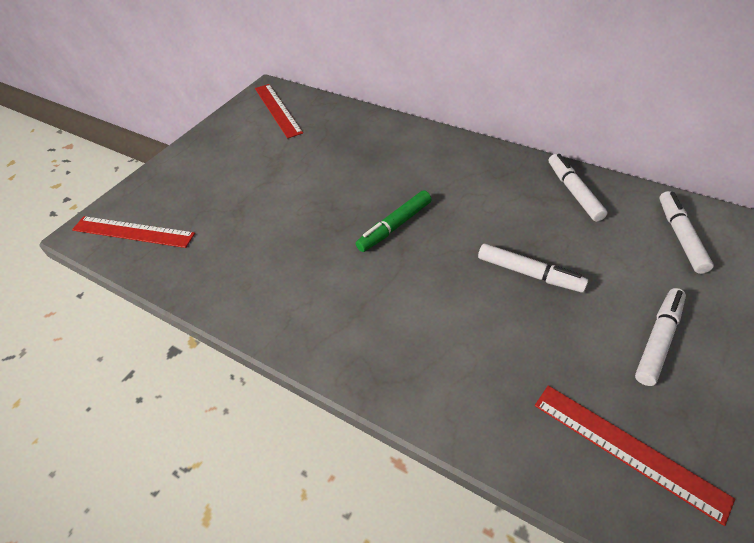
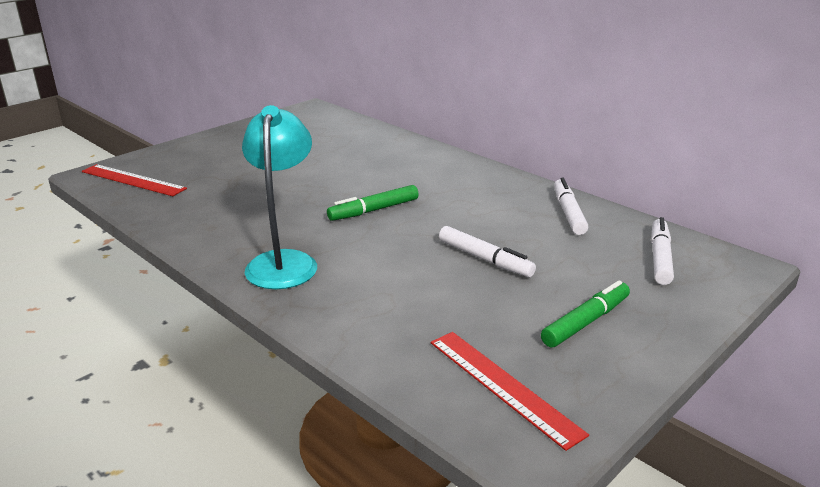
camera: 10 degrees right, 20 degrees down
red ruler [255,84,303,139] -> none
white marker [635,288,686,386] -> green marker [541,280,630,347]
none -> turquoise lamp [242,105,317,289]

